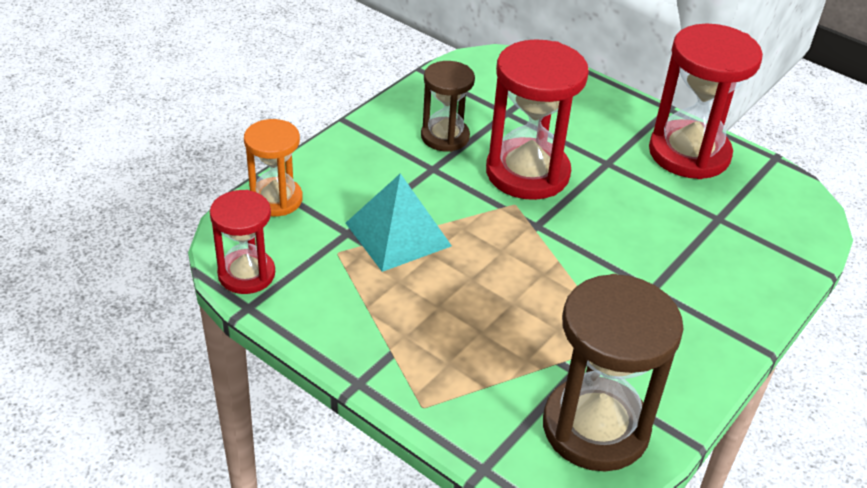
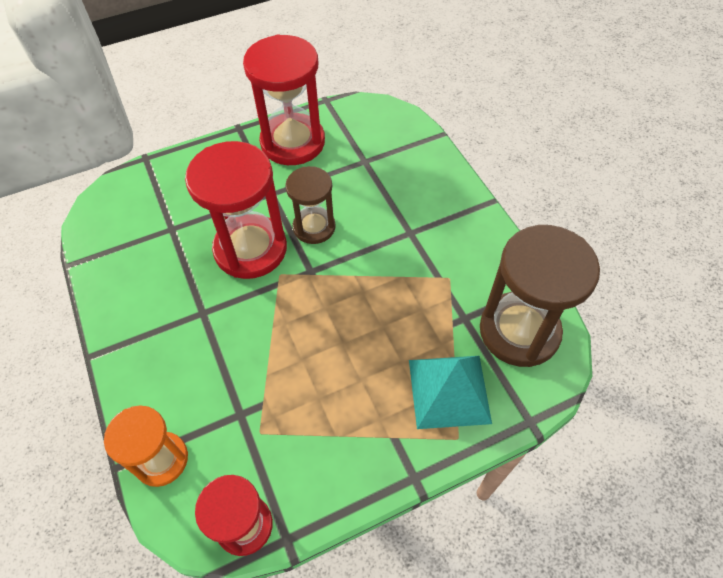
camera: 60 degrees left, 15 degrees up
turquoise pyramid [346,173,452,272] -> turquoise pyramid moved to [409,356,492,429]
brown hourglass [421,61,475,152] -> brown hourglass moved to [285,166,336,244]

